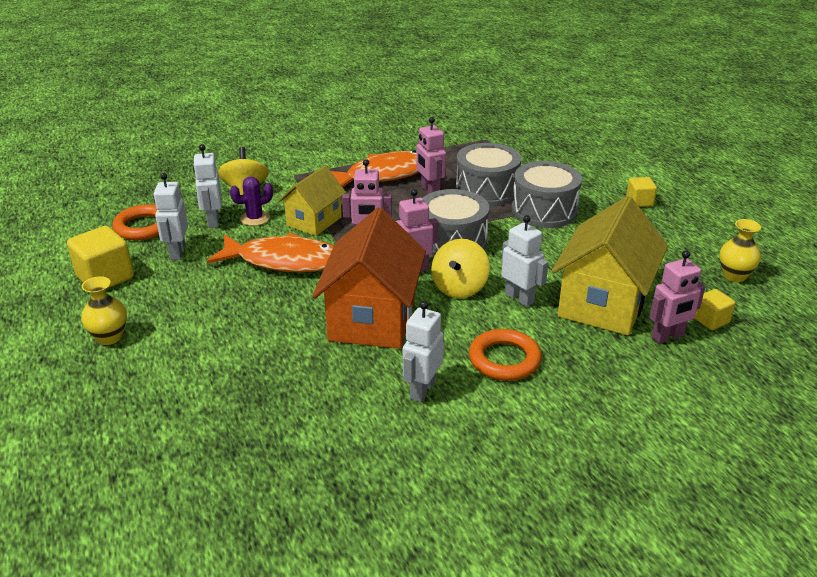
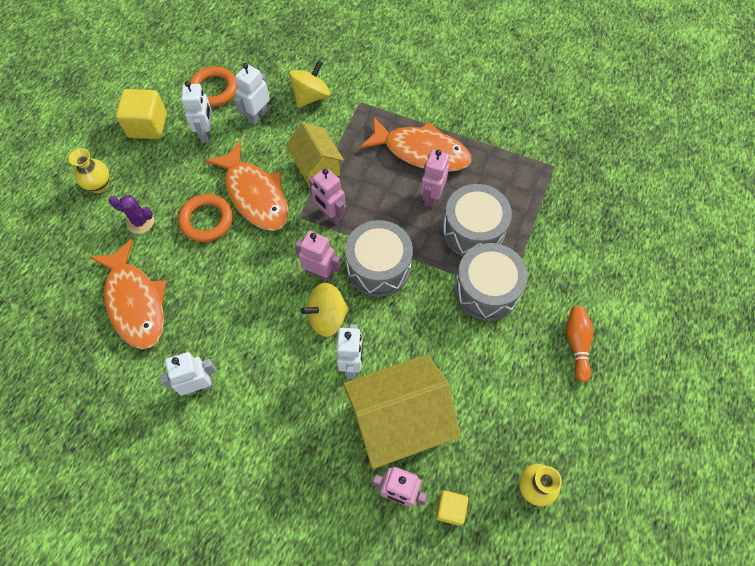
camera: 45 degrees right, 30 degrees up
white robot [154,173,188,260] -> white robot turned 135 degrees clockwise [181,81,212,142]
purple cactus [230,177,273,226] -> purple cactus moved to [109,195,154,234]
yellow house [278,166,346,236] -> yellow house turned 75 degrees clockwise [286,122,344,188]
orange house [312,207,426,349] -> none
orange ring [469,329,542,381] -> orange ring moved to [178,194,233,242]
yellow cube [626,177,657,207] -> orange bowling pin [566,306,593,382]
none -> orange fish [90,239,166,349]

